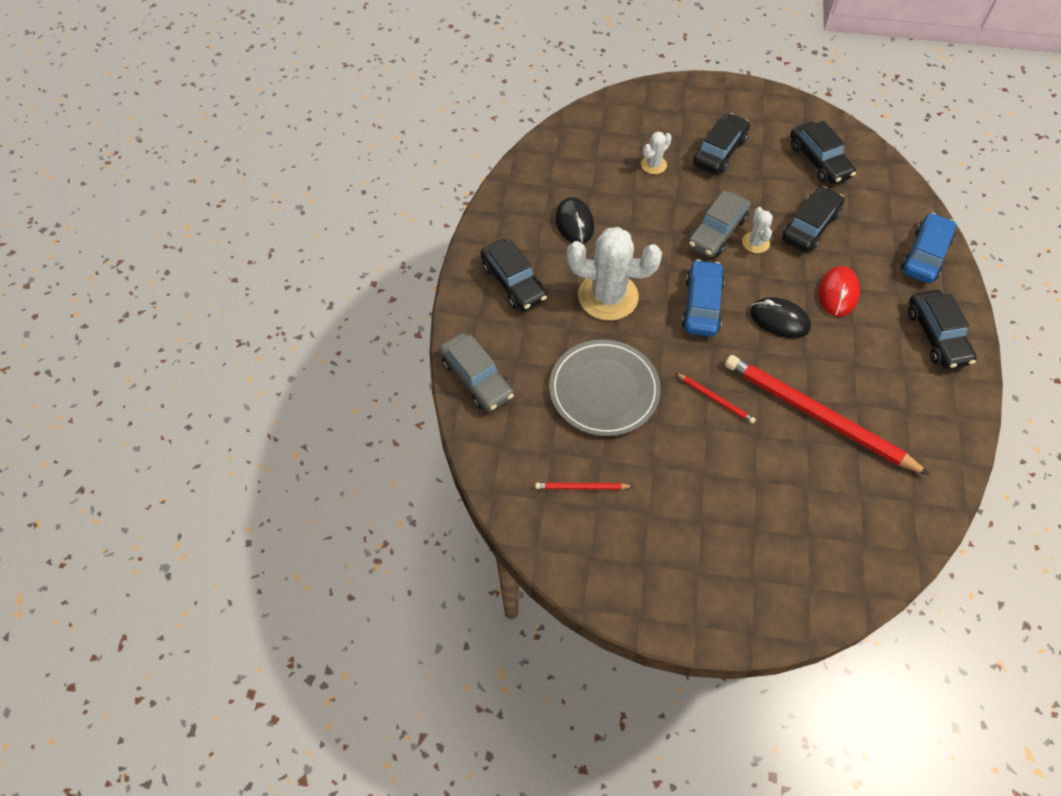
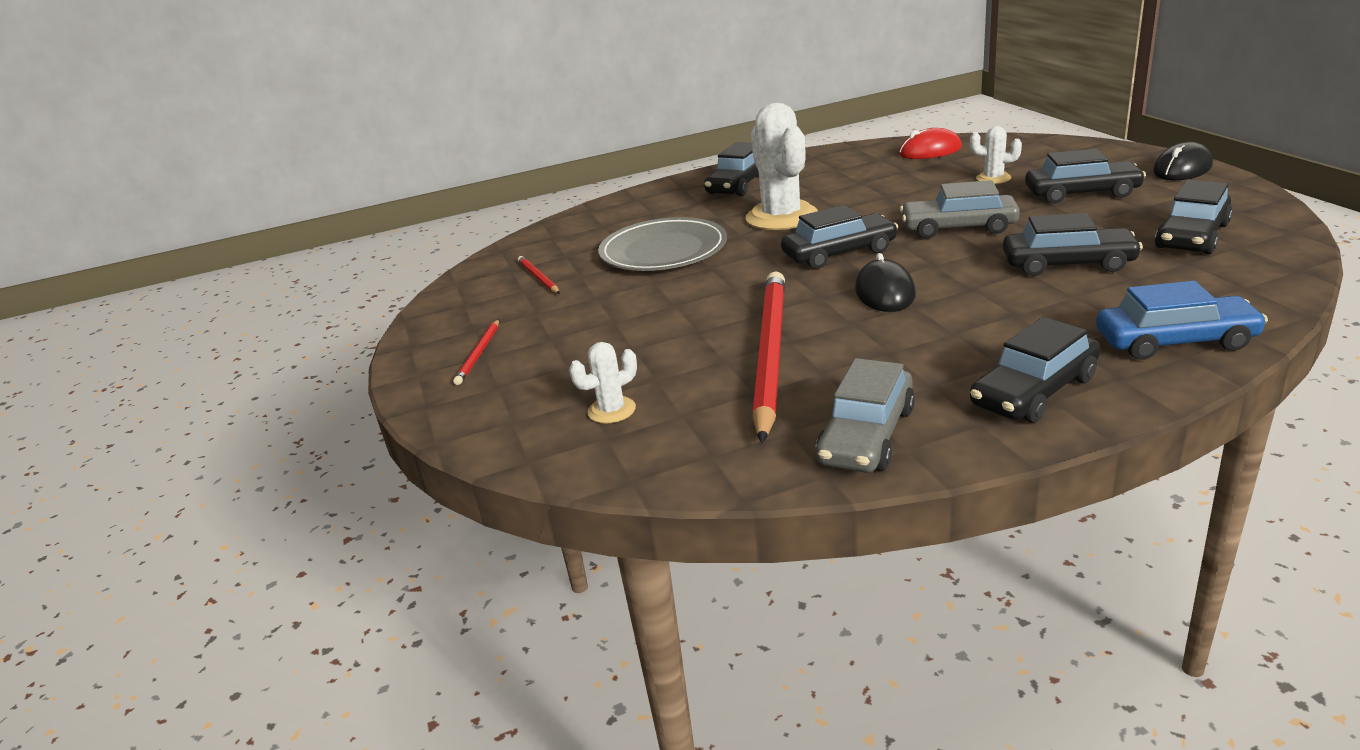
camera: 65 degrees right, 30 degrees down
grey car [439,333,514,412] -> grey car moved to [816,358,915,473]
black mouse [555,197,594,244] -> black mouse moved to [1153,141,1213,180]
red pencil [675,373,756,424] -> red pencil moved to [453,319,499,385]
blue car [681,259,725,337] -> black car [781,205,898,269]
white cactus [742,207,773,253] -> white cactus moved to [569,342,637,424]
red mouse [819,266,860,317] -> red mouse moved to [899,128,962,159]

